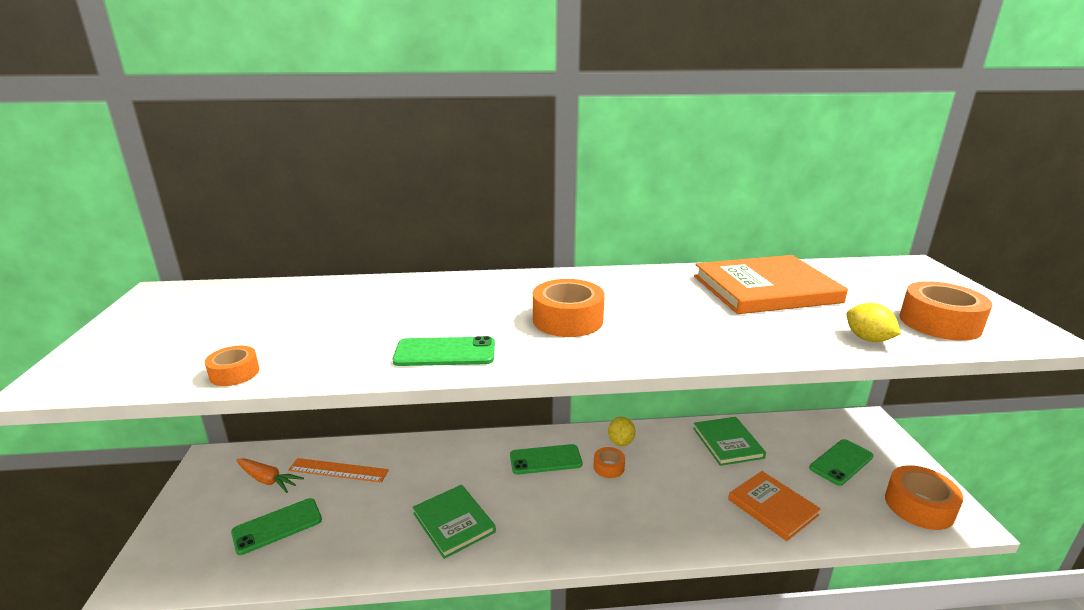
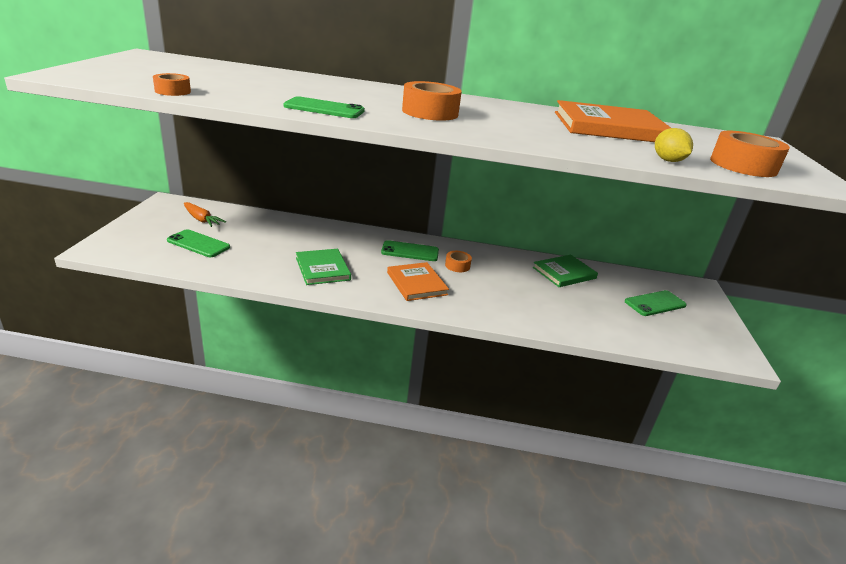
camera: 10 degrees right, 5 degrees up
green phone [231,498,322,555] -> green phone turned 45 degrees clockwise [167,229,230,257]
orange ruler [288,458,389,483] -> none
yellow lemon [608,417,635,446] -> none
green book [693,417,766,466] -> green book turned 60 degrees clockwise [533,255,598,287]
orange book [728,471,821,541] -> orange book moved to [387,262,449,301]
orange tape [885,465,963,530] -> none

